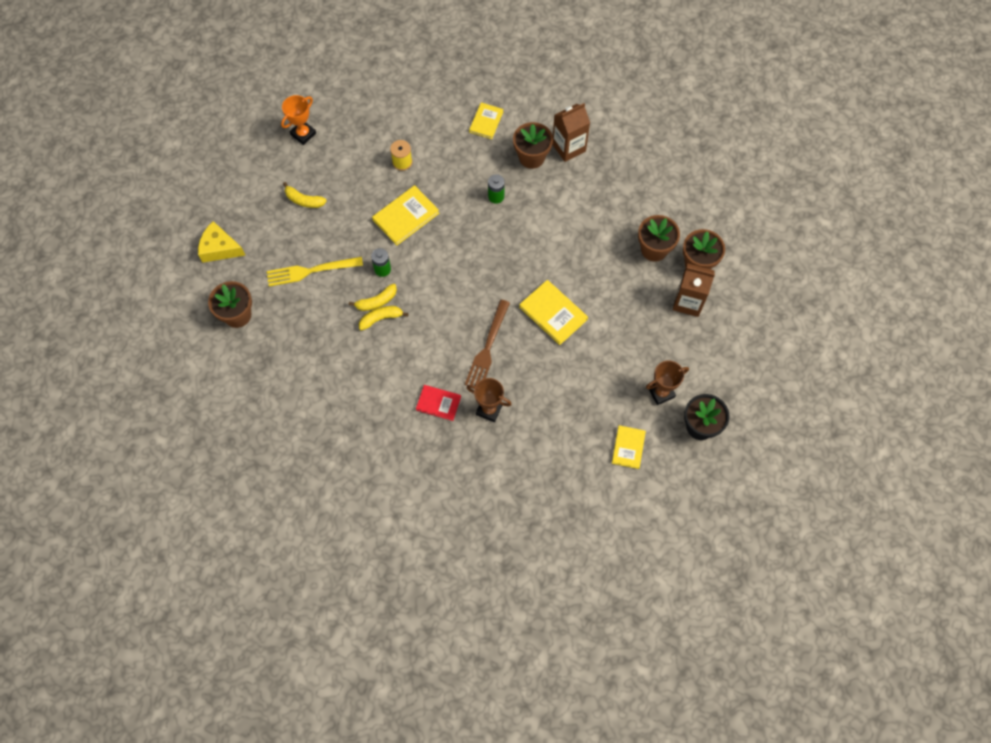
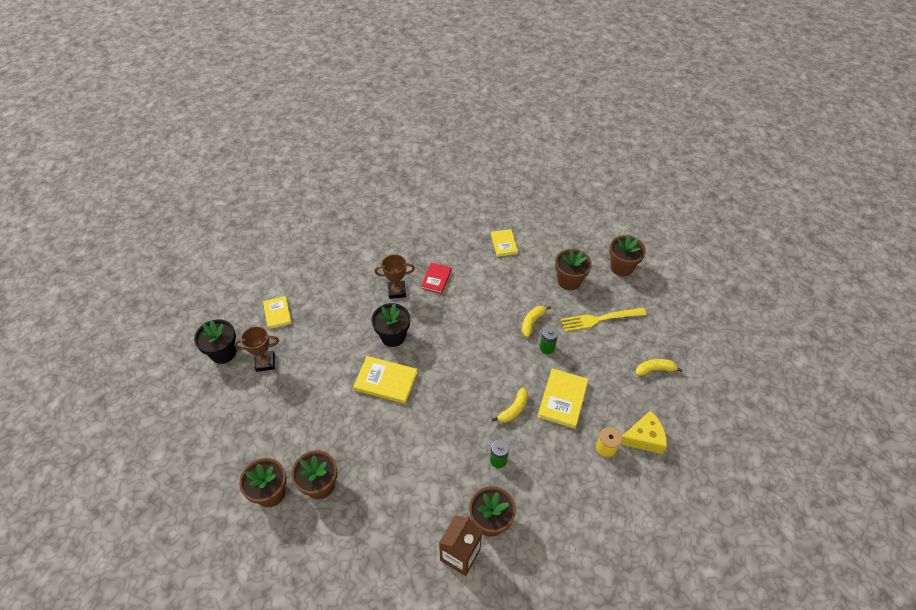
camera: 150 degrees right, 15 degrees down
yellow cheese [198,221,245,263] -> yellow cheese moved to [620,410,667,454]
yellow fork [267,257,363,287] -> yellow fork turned 150 degrees counterclockwise [561,308,646,332]
orange trophy [281,95,316,145] -> none
yellow banana [359,306,409,331] -> yellow banana moved to [492,387,528,423]
red book [416,385,461,421] -> red book turned 60 degrees counterclockwise [421,263,452,294]
brown fork [465,300,510,386] -> none
yellow book [469,103,504,139] -> yellow book moved to [491,229,518,257]
brown trophy [646,360,689,405] -> brown trophy turned 45 degrees clockwise [234,326,279,372]
brown carton [673,263,715,317] -> none
none -> black flower pot [372,303,410,347]
none -> brown flower pot [555,249,592,290]

